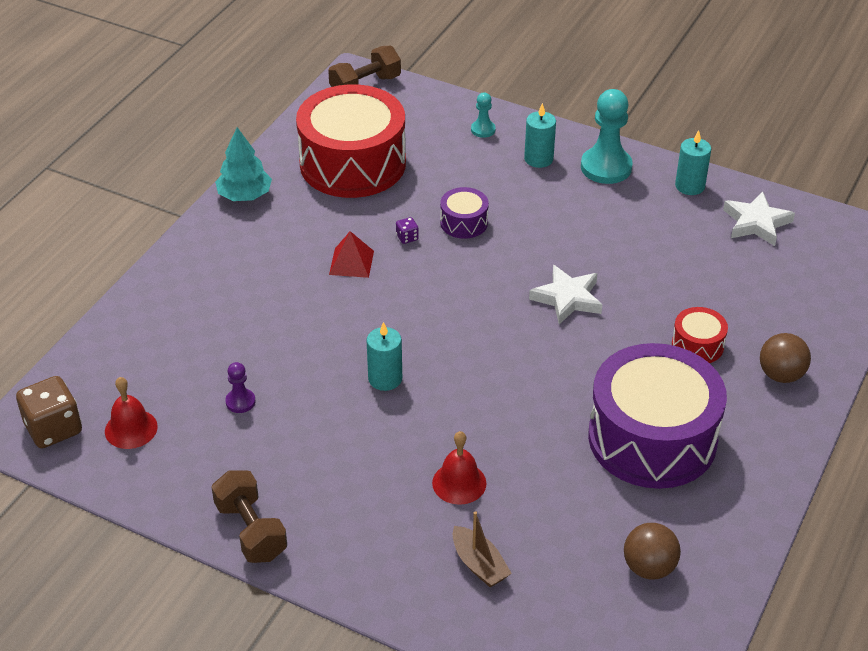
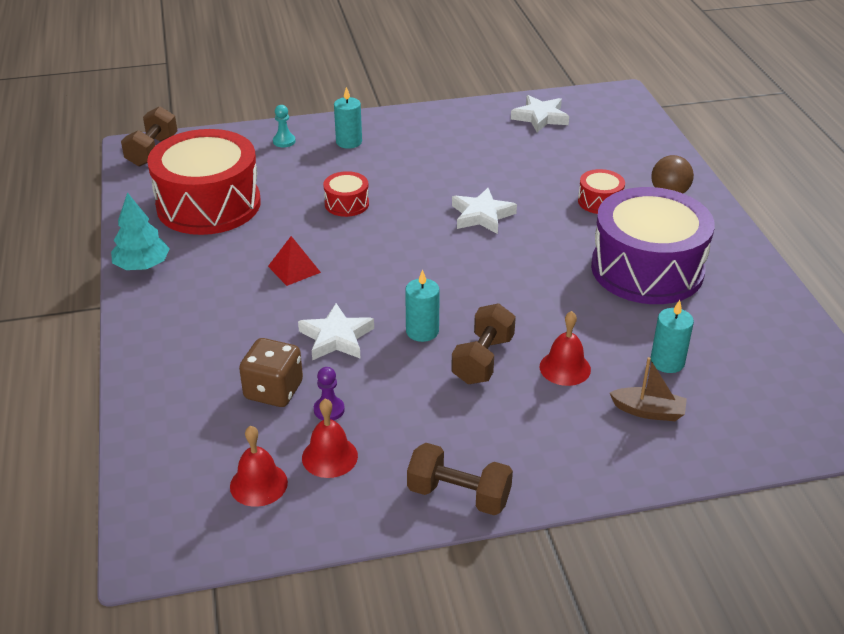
camera: 40 degrees left, 5 degrees down
brown dice [16,376,82,448] -> brown dice moved to [239,338,303,407]
purple dice [396,217,419,244] -> none
purple drum [440,187,489,239] -> red drum [323,171,369,217]
turquoise pawn [581,89,633,184] -> none
brown ball [624,523,681,579] -> none
turquoise candle [675,130,711,195] -> turquoise candle moved to [651,300,694,373]
none -> white star [298,303,374,360]
none -> red bell [302,398,358,478]
none -> brown dumbbell [451,303,516,384]

